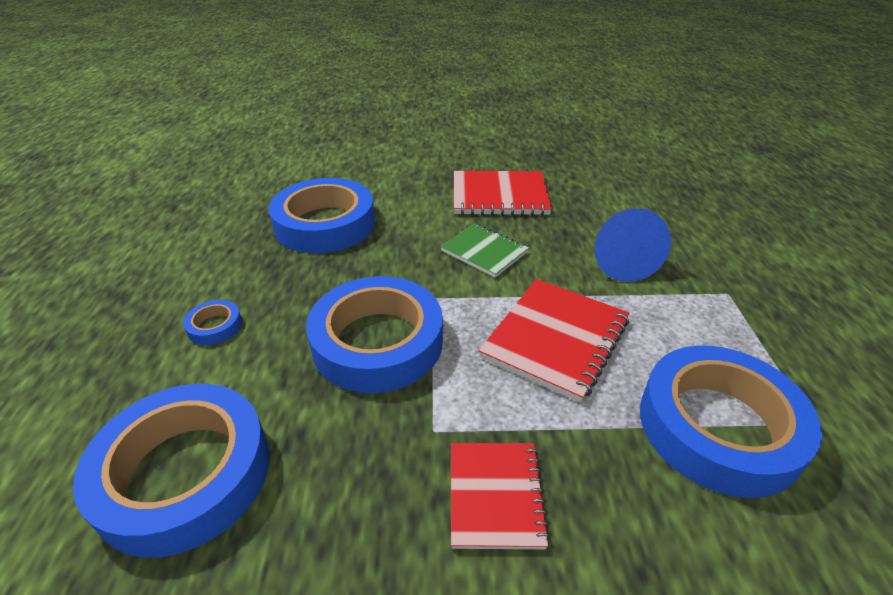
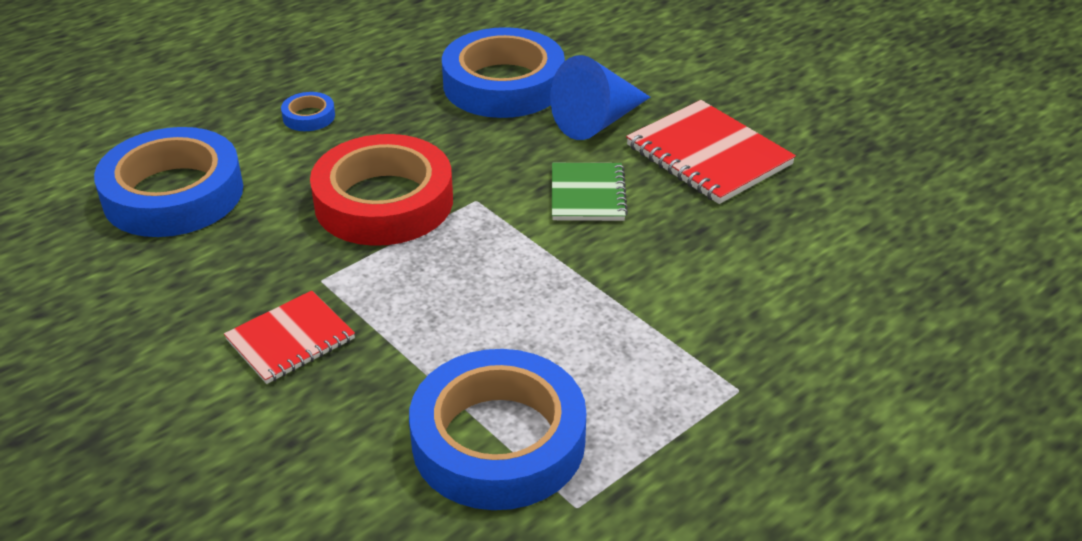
camera: 50 degrees right, 0 degrees up
blue tape [306,276,443,393] -> red tape [310,134,453,246]
red notebook [479,279,629,403] -> none
blue cone [594,208,671,282] -> blue cone moved to [550,55,651,140]

